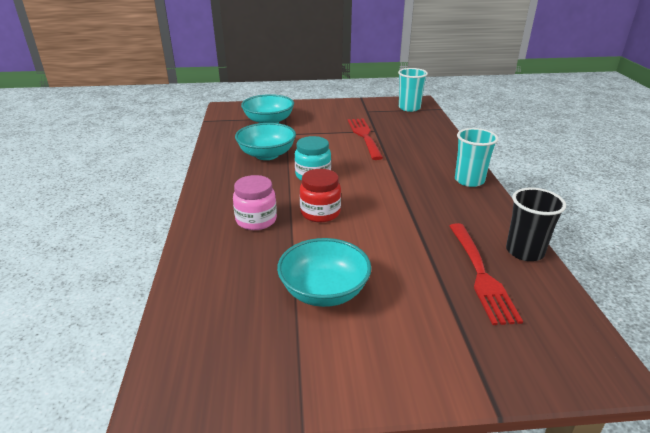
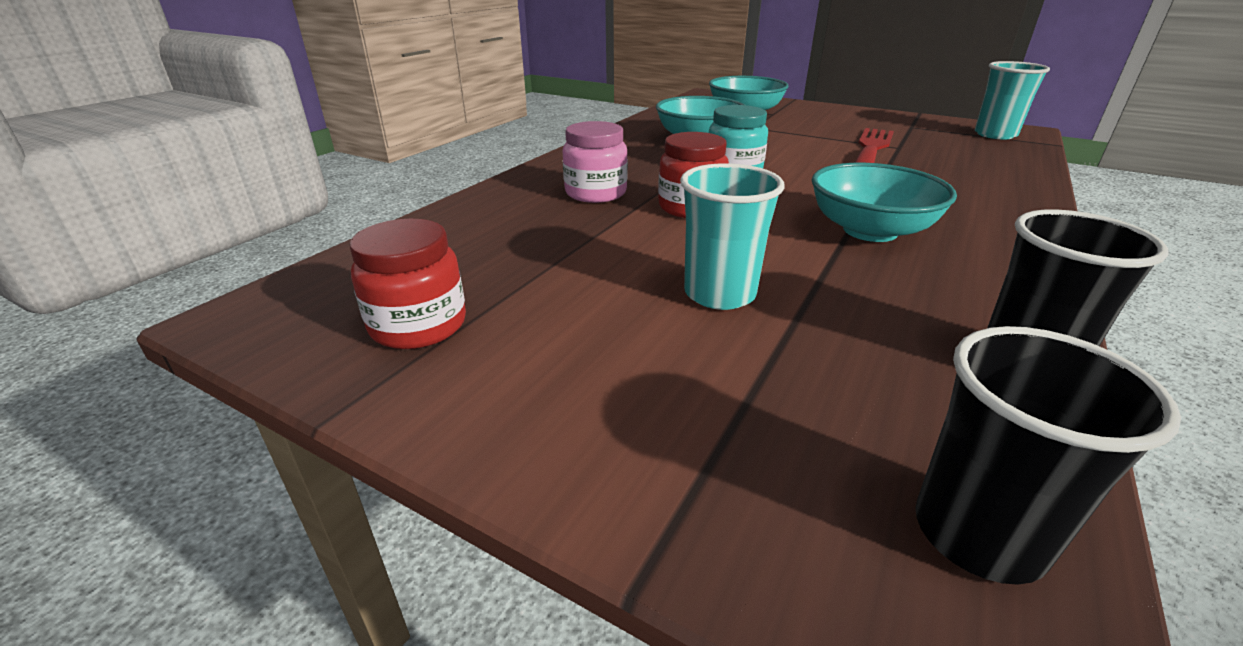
camera: 35 degrees right, 0 degrees up
turquoise bowl [277,238,371,307] -> turquoise bowl moved to [812,163,957,242]
red fork [449,223,523,325] -> none
turquoise cup [455,128,498,187] -> turquoise cup moved to [680,163,785,310]
none -> red jar [350,219,466,349]
none -> black cup [915,326,1181,585]

